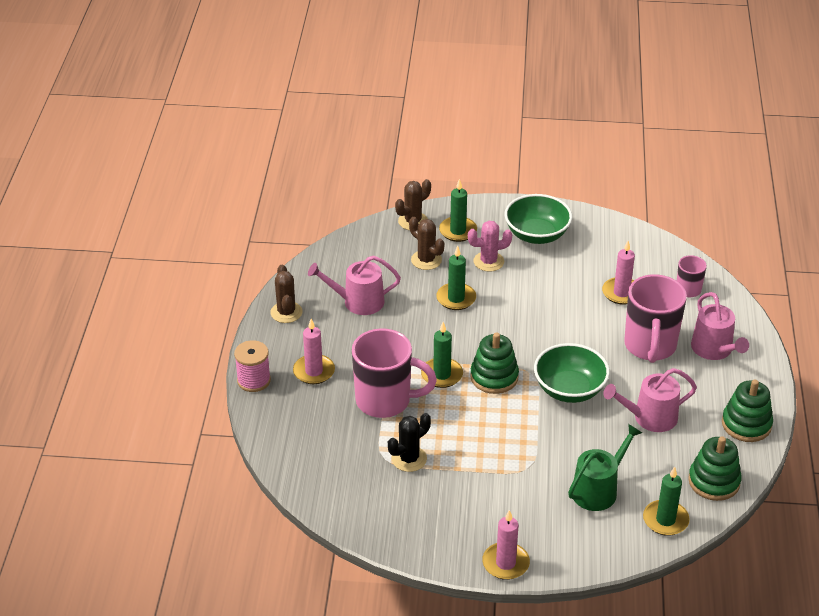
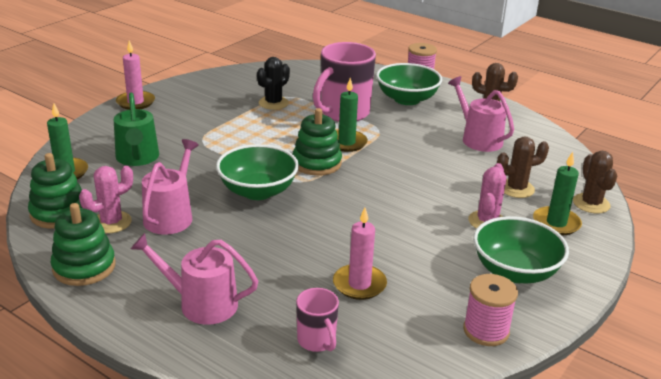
camera: 120 degrees right, 10 degrees down
pink candle [293,319,335,384] -> green bowl [376,63,442,105]
pink watering can [308,256,401,315] -> pink watering can turned 60 degrees counterclockwise [448,76,514,152]
black cactus [388,413,431,472] -> black cactus turned 45 degrees clockwise [257,57,290,110]
green candle [436,246,476,310] -> none
pink mug [624,274,687,363] -> none
none -> pink cactus [79,166,133,233]
none -> pink spool [463,274,518,346]

